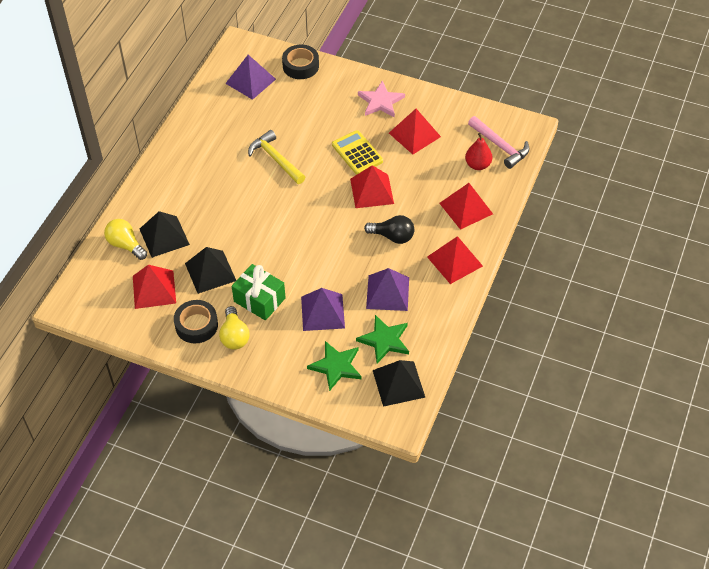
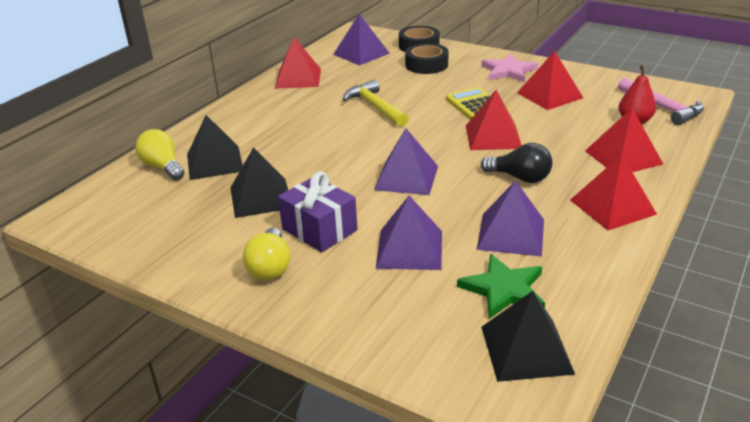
camera: 10 degrees right, 20 degrees down
red pyramid [133,265,176,309] -> red pyramid moved to [275,37,321,89]
black tape [174,300,218,343] -> black tape moved to [405,43,448,74]
green gift [232,264,286,320] -> purple gift [278,171,358,252]
green star [307,341,362,391] -> none
none -> purple pyramid [374,128,438,195]

